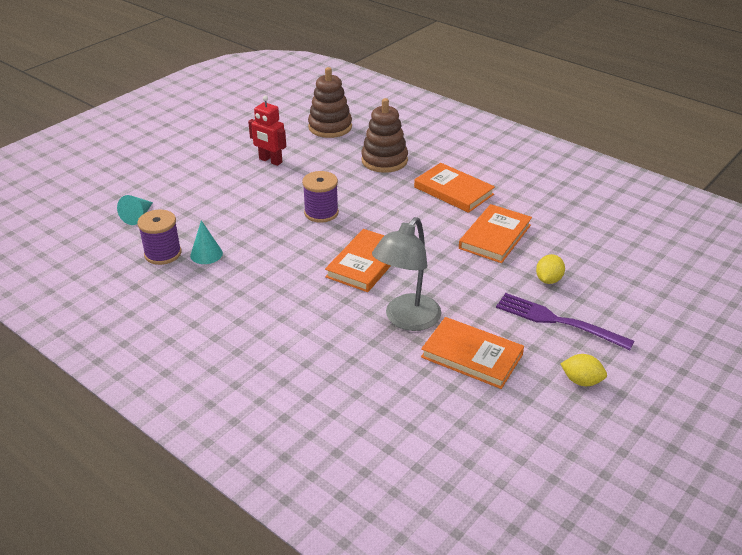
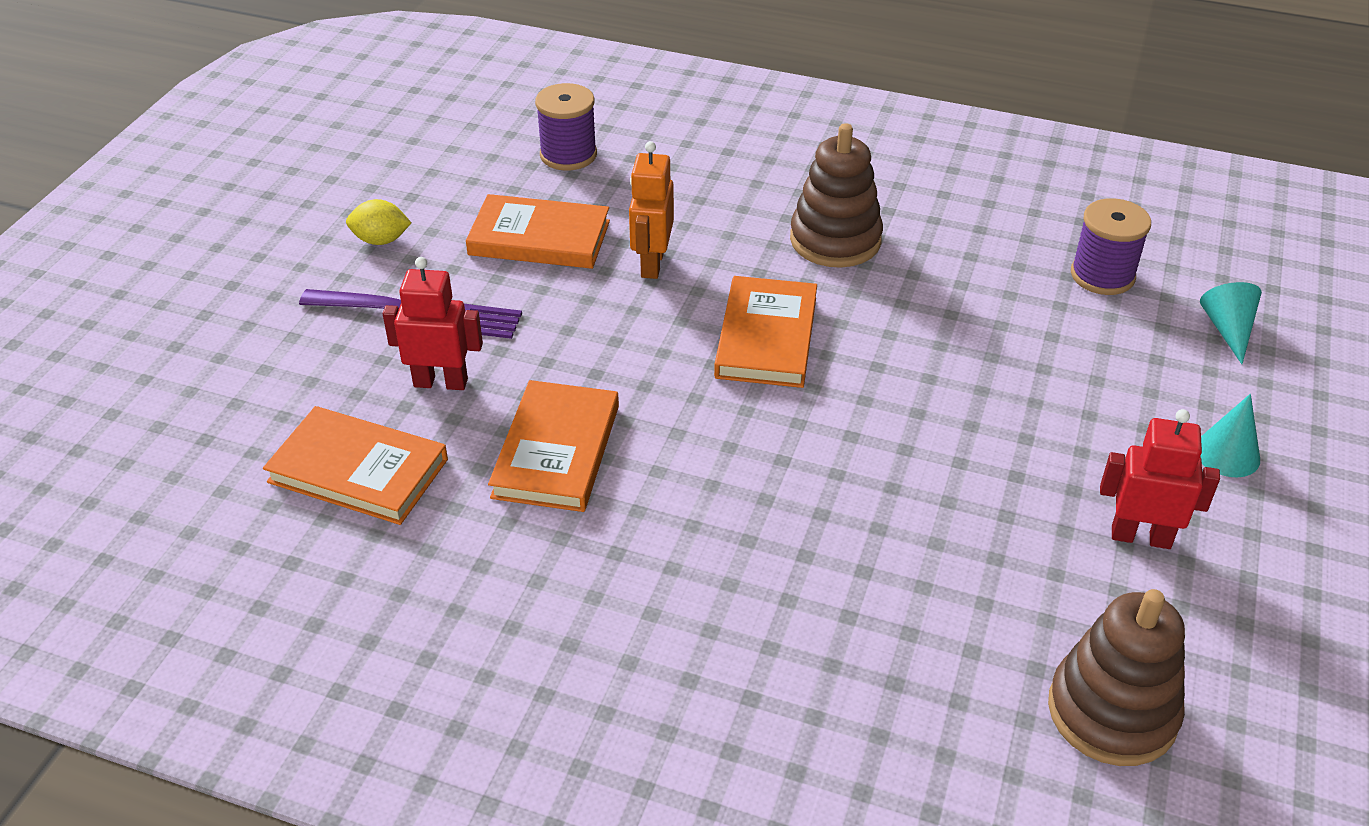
camera: 160 degrees right, 5 degrees up
turquoise cone [190,220,223,264] -> turquoise cone moved to [1200,394,1260,477]
purple spool [302,171,339,223] -> purple spool moved to [535,83,597,170]
brown stacking toy [361,98,408,173] -> brown stacking toy moved to [790,123,883,268]
grey lamp [372,217,442,331] -> orange robot [629,141,674,279]
orange book [414,163,495,213] -> orange book moved to [263,406,448,525]
yellow lemon [536,254,565,284] -> red robot [383,257,483,390]

